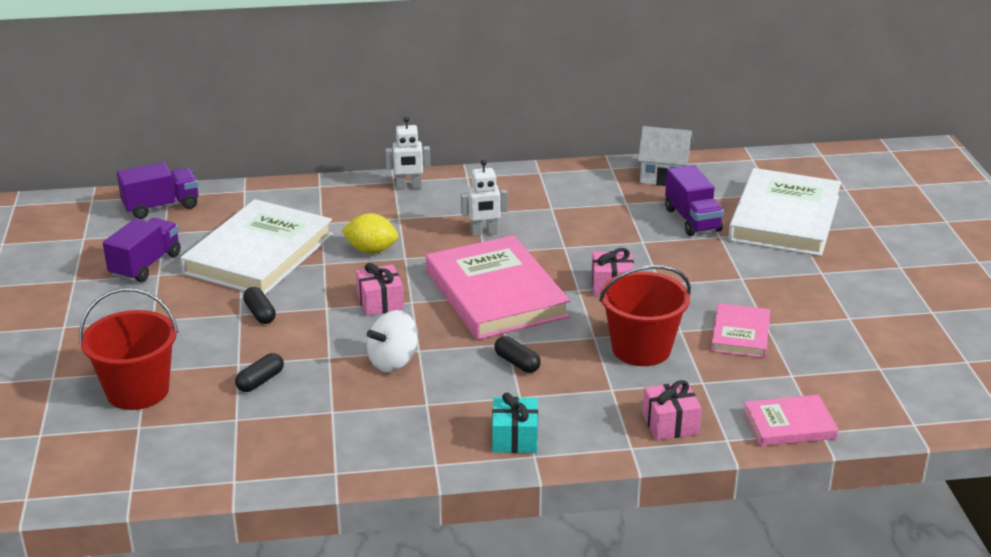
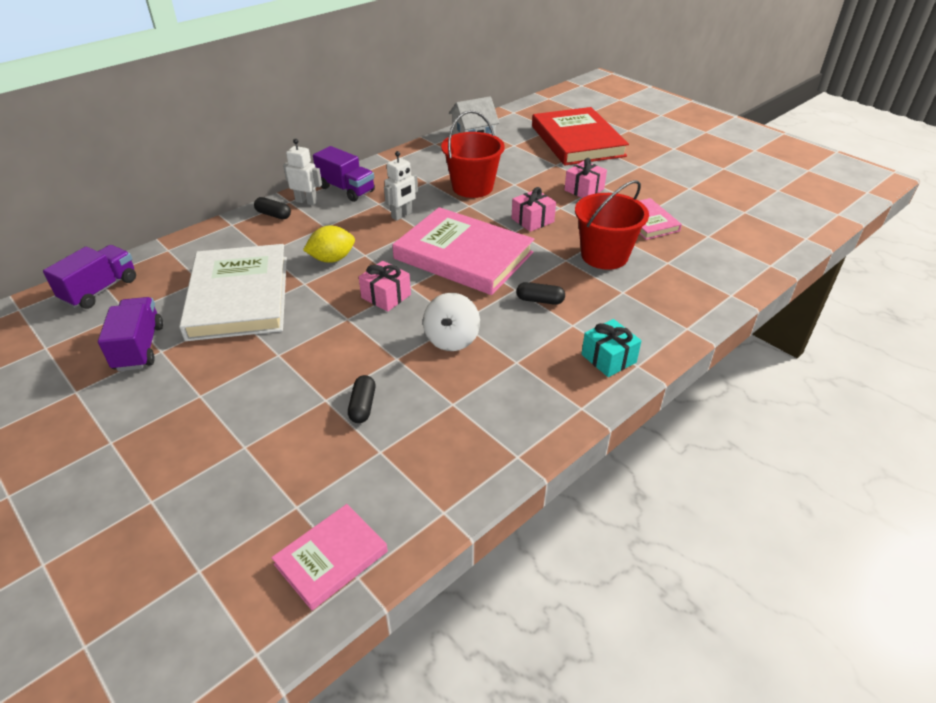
camera: 35 degrees left, 10 degrees up
red bucket [79,288,178,410] -> red bucket moved to [441,110,505,198]
black capsule [243,287,276,324] -> black capsule moved to [254,197,291,219]
white robot [385,116,430,190] -> white robot turned 120 degrees counterclockwise [283,139,322,206]
pink gift [643,380,702,440] -> pink gift moved to [564,158,607,198]
purple truck [665,165,724,236] -> purple truck moved to [313,146,375,202]
white book [728,168,841,256] -> red book [532,107,629,165]
pink book [743,395,838,446] -> pink book moved to [271,504,388,610]

